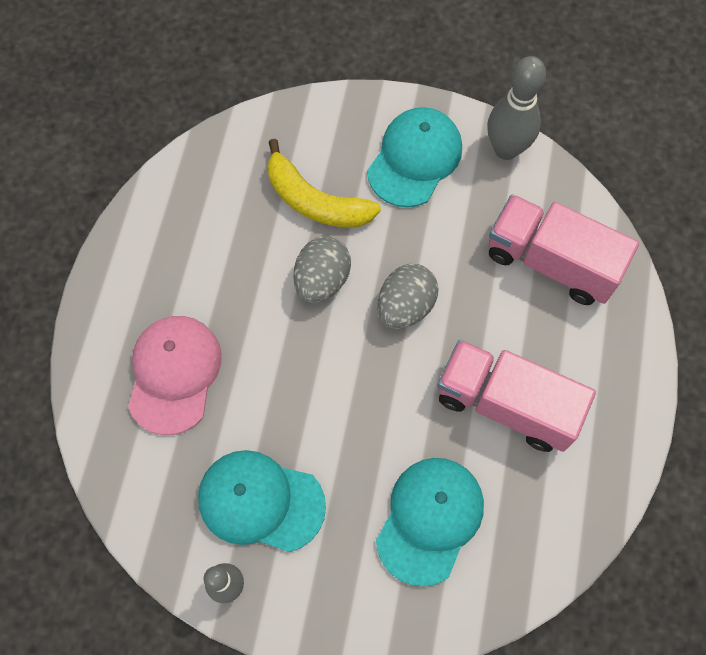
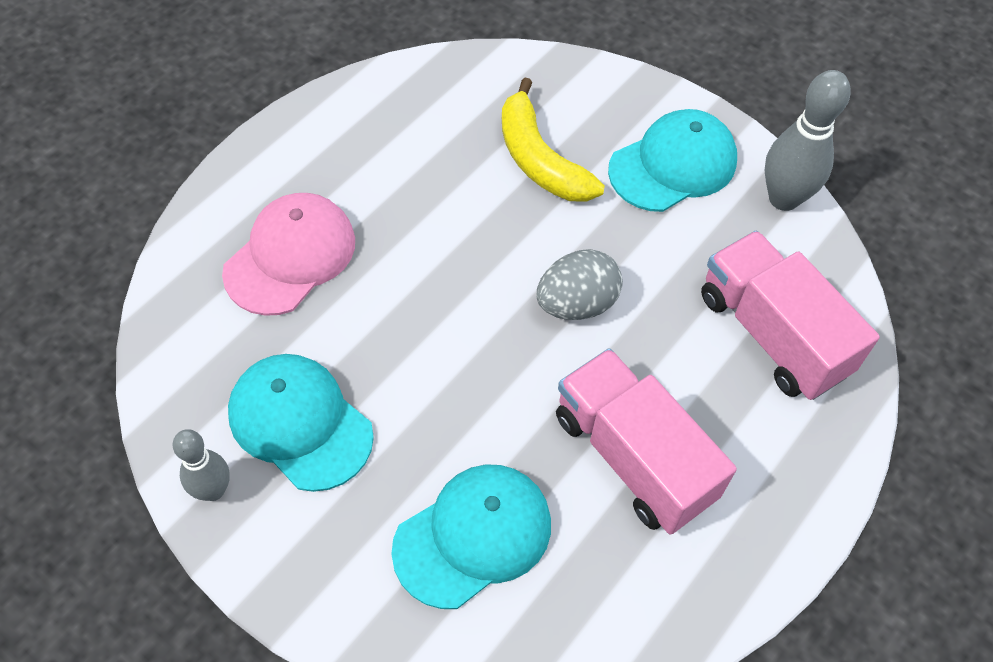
camera: 25 degrees right, 10 degrees down
grey egg [293,236,351,303] -> none

